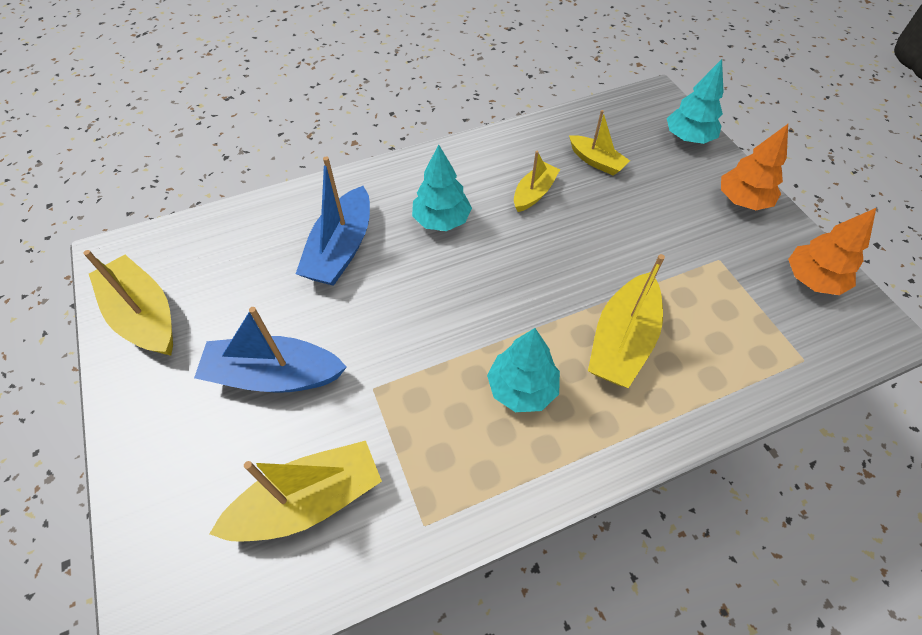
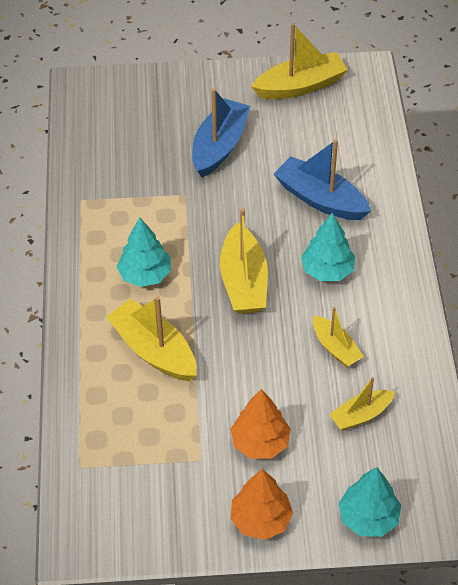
camera: 110 degrees right, 5 degrees down
yellow boat [209,441,382,542] -> yellow boat moved to [220,208,268,314]
orange tree [788,208,876,295] -> orange tree moved to [231,389,291,459]

